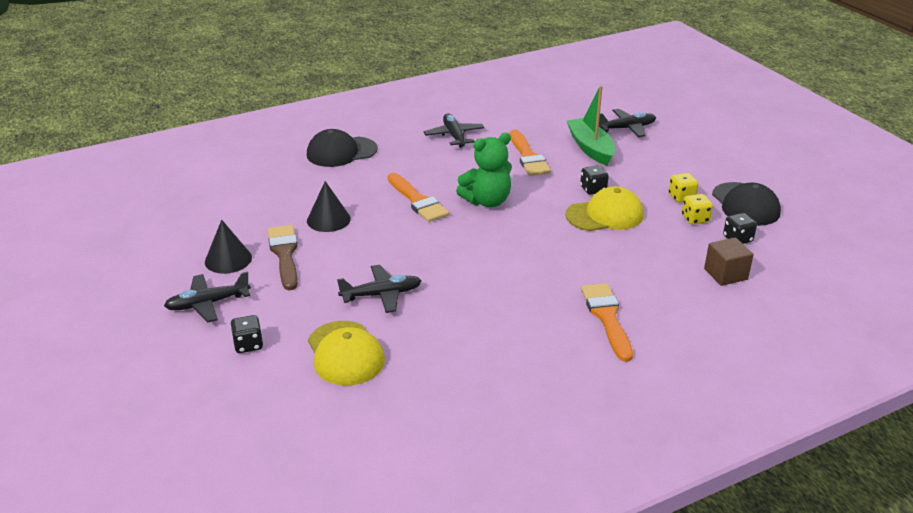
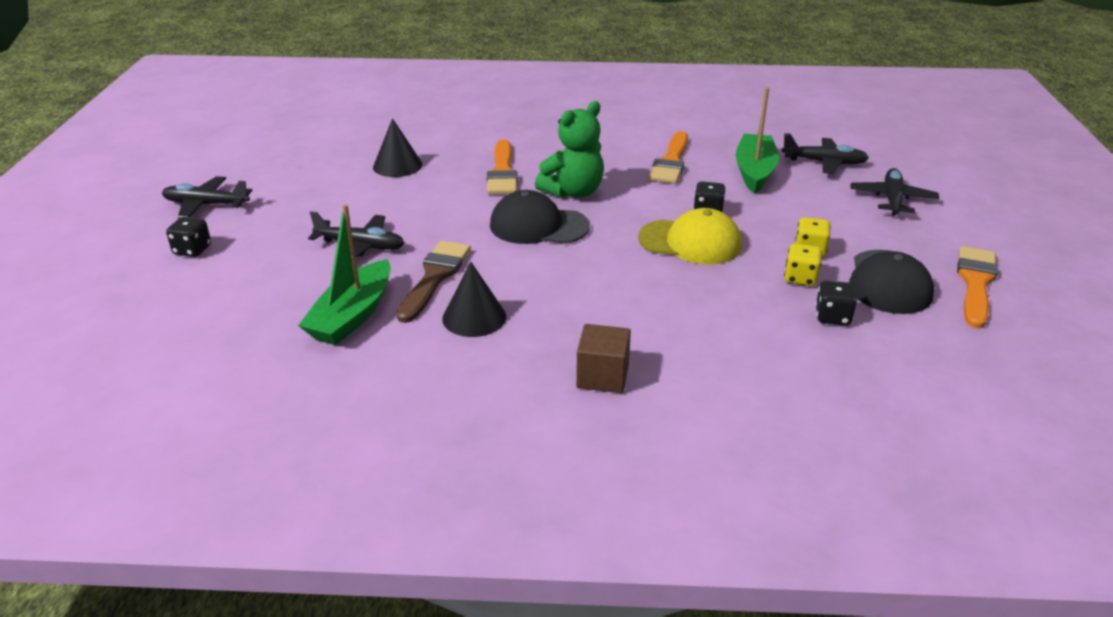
camera: 30 degrees right, 0 degrees up
black cone [205,220,252,274] -> black cone moved to [442,262,506,337]
brown brush [268,225,298,290] -> brown brush moved to [397,241,471,323]
black cap [307,129,378,167] -> black cap moved to [490,190,590,244]
yellow cap [308,321,385,386] -> none
black plane [424,113,484,148] -> black plane moved to [851,168,939,216]
green teddy bear [456,133,512,207] -> green teddy bear turned 45 degrees counterclockwise [535,101,604,198]
orange brush [581,283,633,362] -> orange brush moved to [957,246,998,328]
brown cube [704,237,753,286] -> brown cube moved to [576,324,631,393]
none -> green boat [298,204,391,345]

